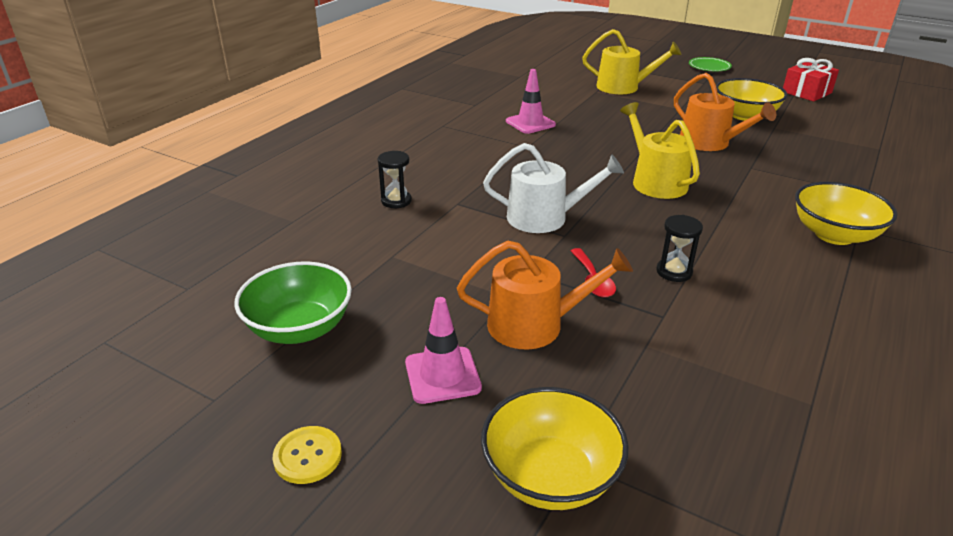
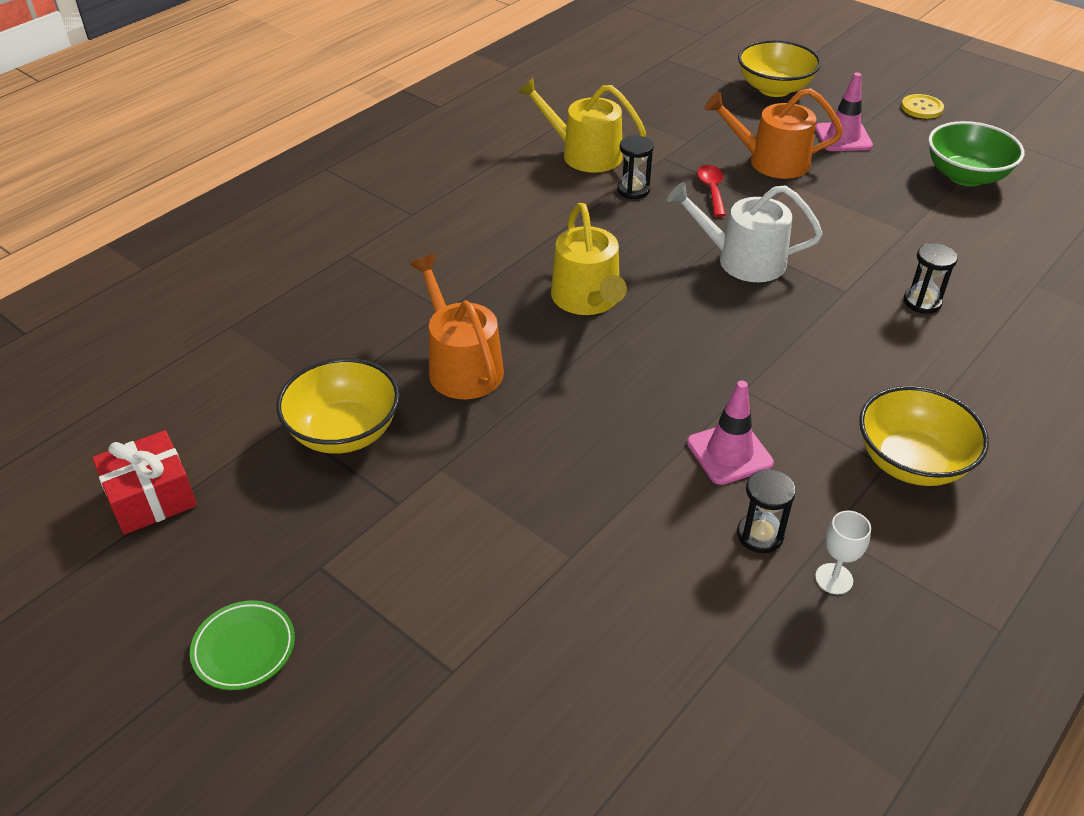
camera: 170 degrees left, 10 degrees up
yellow watering can [582,29,681,94] -> yellow watering can moved to [518,77,646,173]
yellow bowl [795,182,897,245] -> yellow bowl moved to [859,386,989,486]
none -> black hourglass [737,469,796,553]
none -> white goblet [815,511,871,594]

